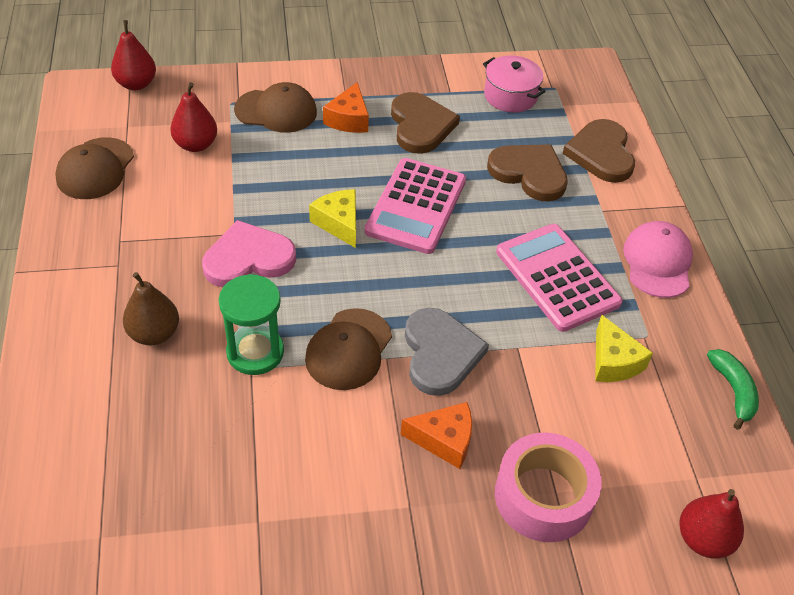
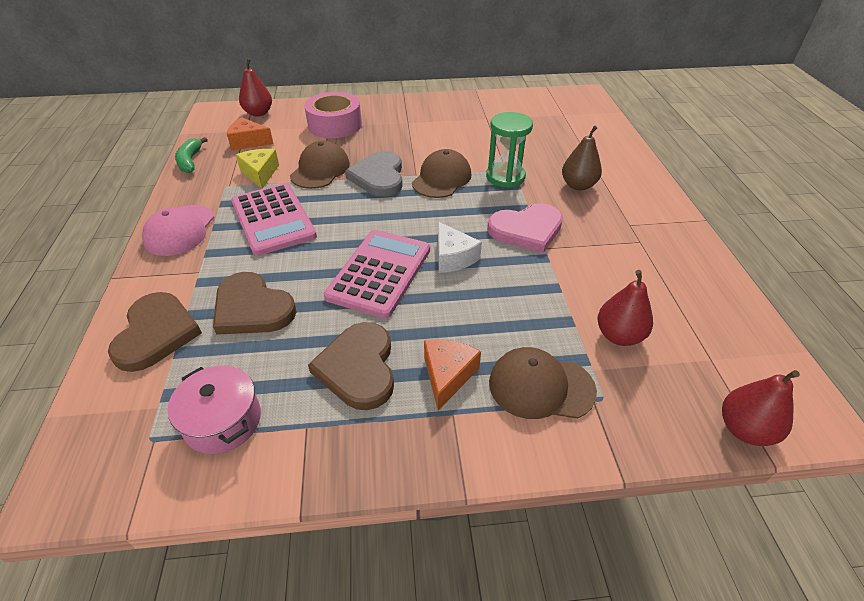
camera: 175 degrees left, 5 degrees down
brown cap [55,137,134,199] -> brown cap moved to [290,141,350,189]
yellow cheese [309,189,356,248] -> white cheese [438,222,482,273]
orange cheese [401,402,472,469] -> orange cheese moved to [227,117,274,150]

